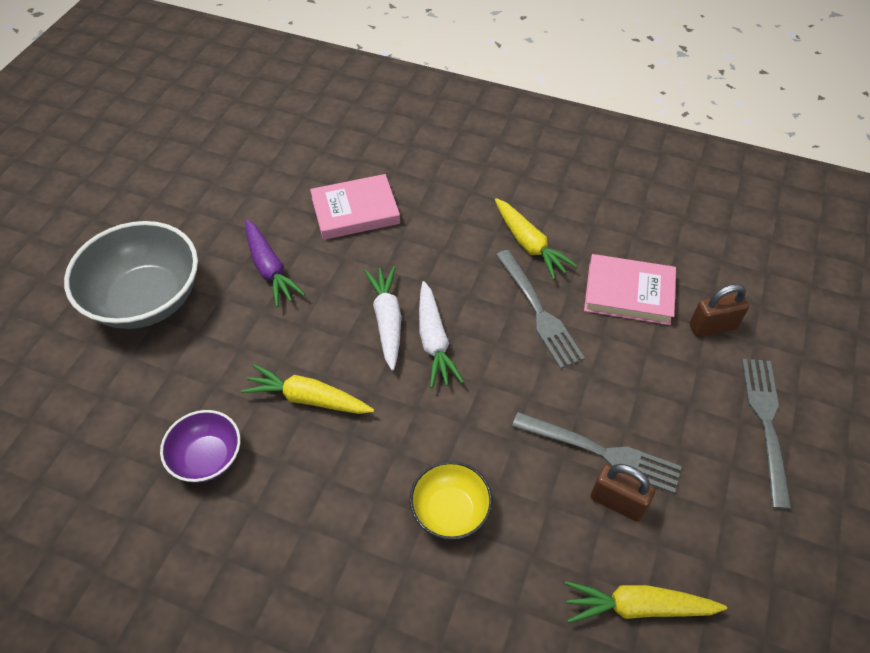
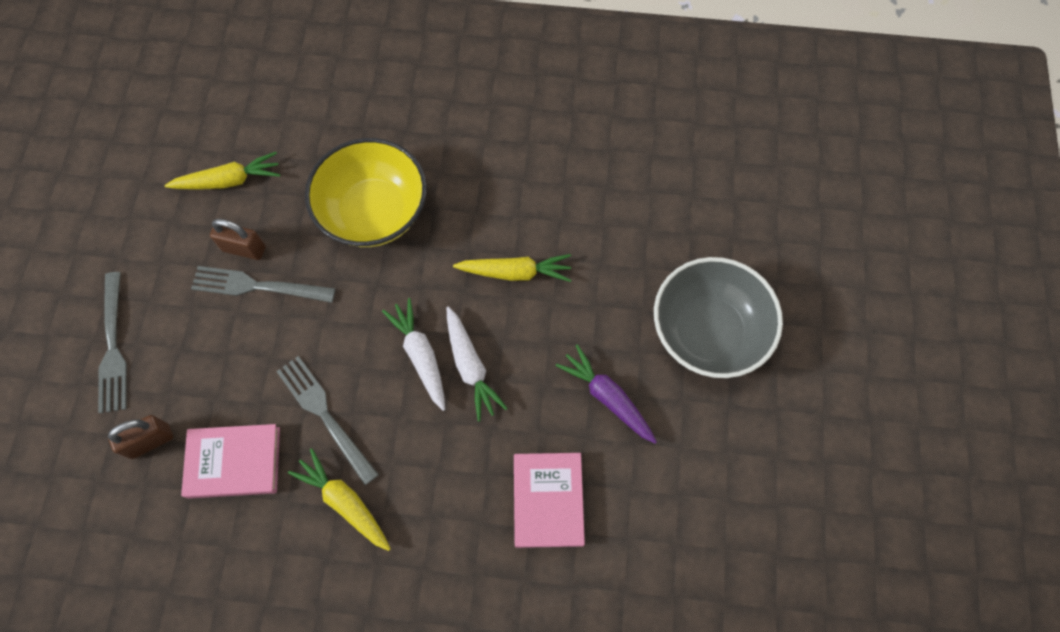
camera: 165 degrees right, 15 degrees up
purple bowl [160,410,240,482] -> none
pink book [310,174,400,240] -> pink book turned 60 degrees counterclockwise [514,453,585,548]
yellow bowl [410,461,492,540] -> yellow bowl [305,138,427,247], size x1.85

